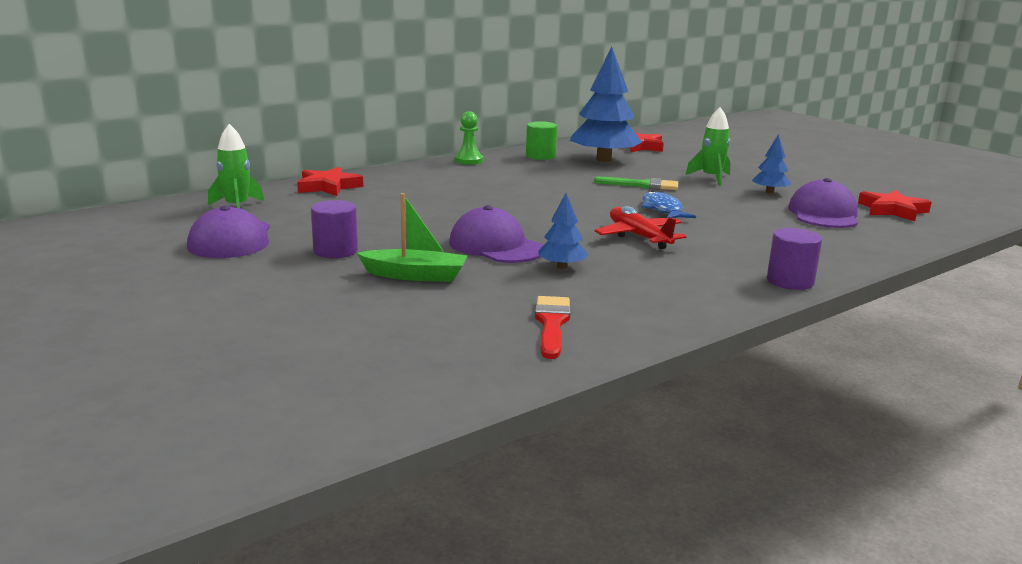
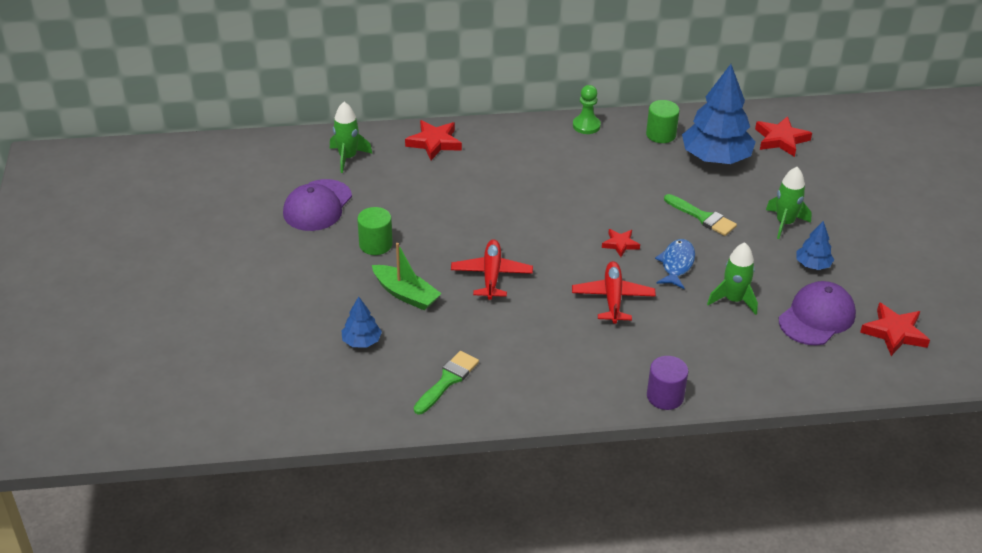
camera: 30 degrees right, 20 degrees up
purple cylinder [311,200,358,258] -> green cylinder [357,207,393,255]
purple cap [449,205,544,263] -> red plane [451,239,533,300]
red brush [535,296,571,359] -> green brush [414,351,479,414]
blue tree [539,193,589,269] -> blue tree moved to [341,297,382,348]
none -> red star [602,229,640,257]
none -> green rocket [707,242,758,315]

